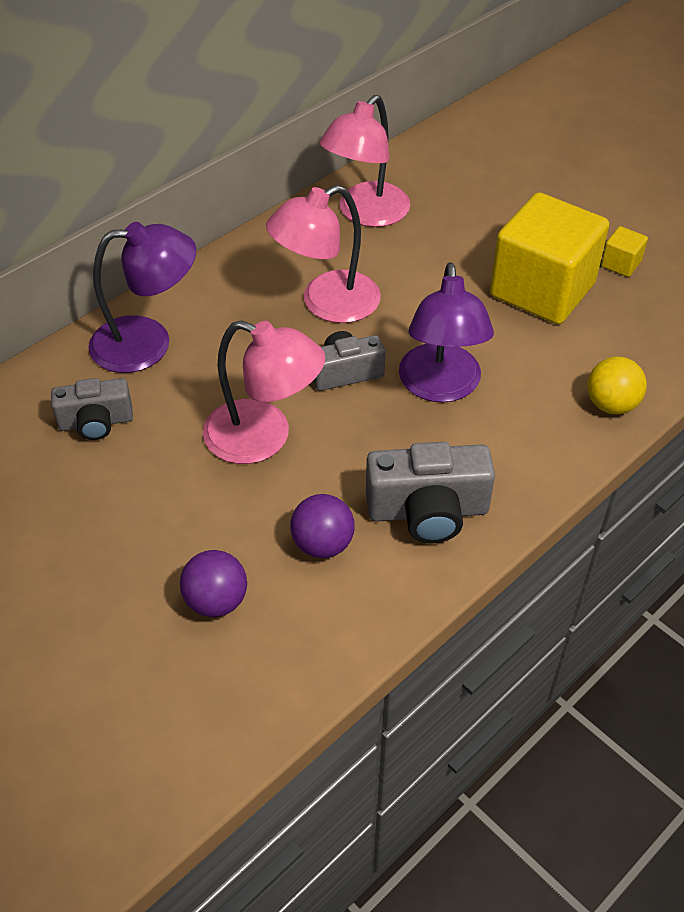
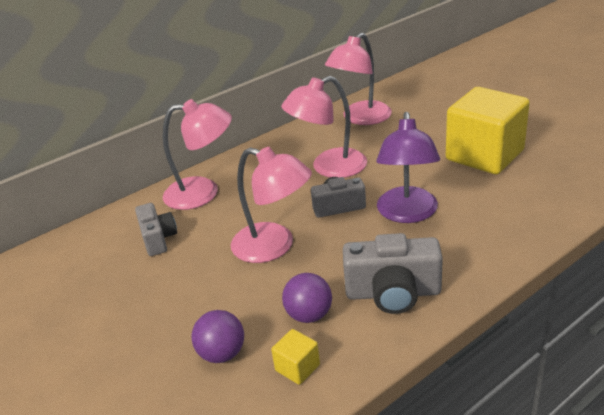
camera: 10 degrees right, 15 degrees down
grey camera [51,378,133,440] -> grey camera turned 105 degrees counterclockwise [135,203,177,256]
purple lamp [88,222,196,373] -> pink lamp [163,99,232,210]
yellow ball [587,356,647,414] -> none
yellow cube [601,226,648,277] -> yellow cube moved to [271,329,320,385]

